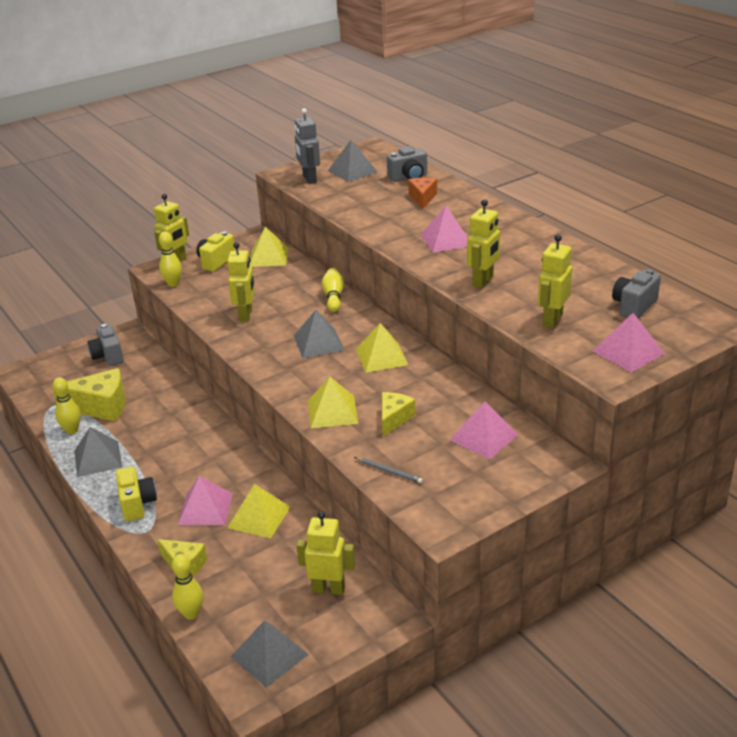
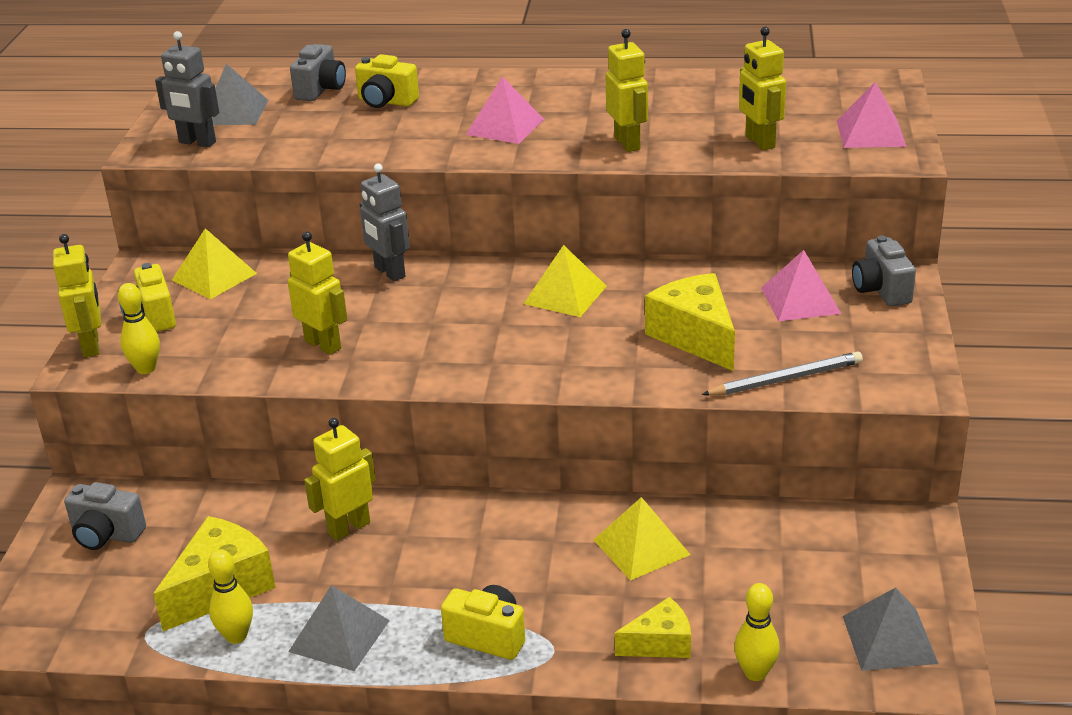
camera: 50 degrees left, 0 degrees up
pink pyramid [178,476,233,525] -> none
grey pyramid [294,310,345,358] -> none
yellow robot [297,511,355,595] -> yellow robot moved to [304,418,376,541]
yellow pyramid [308,377,358,428] -> none
yellow bowling pin [322,268,344,312] -> grey robot [360,164,410,281]
grey pencil [354,457,423,484] -> grey pencil [702,351,863,396], size x1.64
yellow cheese [382,392,416,437] -> yellow cheese [645,273,735,371], size x1.66
orange cheese [408,178,437,209] -> yellow camera [355,54,419,108]
grey camera [612,269,661,319] -> grey camera moved to [852,235,916,306]

